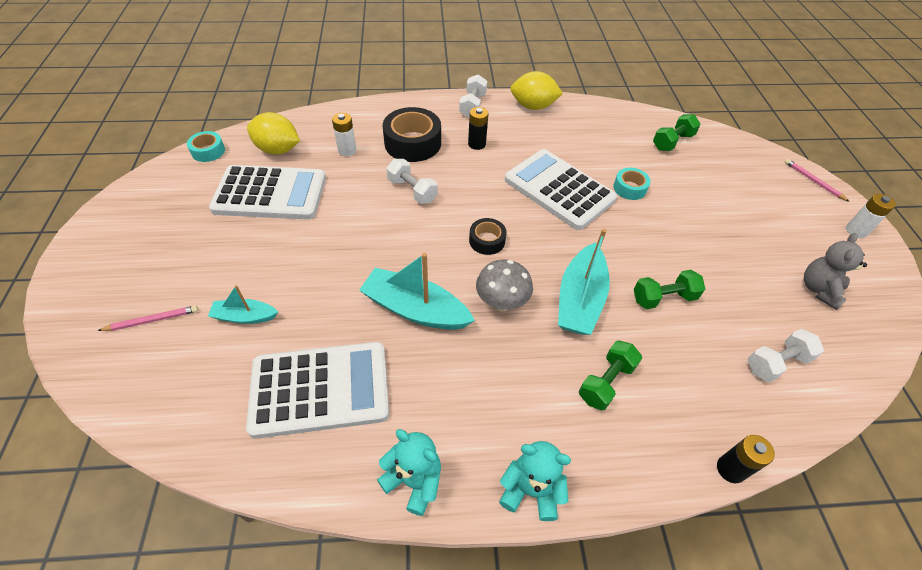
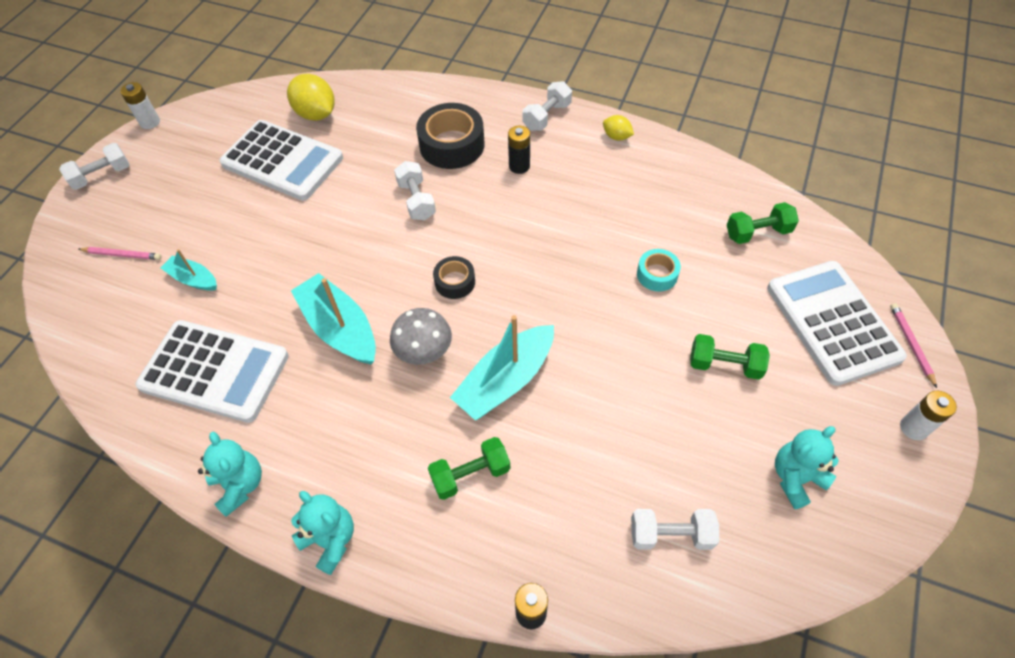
camera: 30 degrees right, 5 degrees up
turquoise tape [187,131,225,162] -> none
white battery [332,113,357,156] -> white battery moved to [120,82,160,129]
white calculator [505,149,617,230] -> white calculator moved to [767,261,907,386]
yellow lemon [510,71,563,110] -> yellow lemon [603,115,634,140], size x0.54
green dumbbell [634,270,705,309] -> green dumbbell moved to [690,334,770,380]
grey teddy bear [804,233,867,310] -> turquoise teddy bear [775,426,839,509]
none -> white dumbbell [59,143,130,190]

